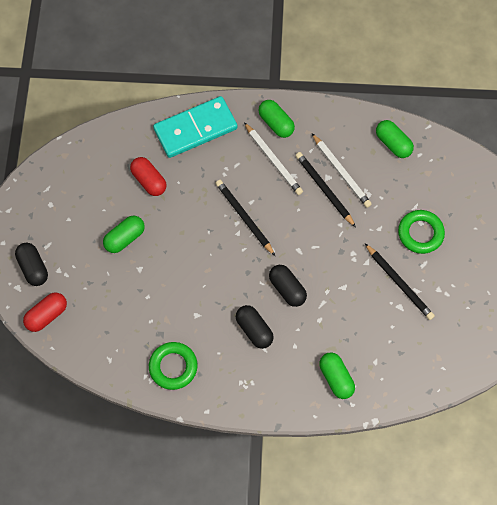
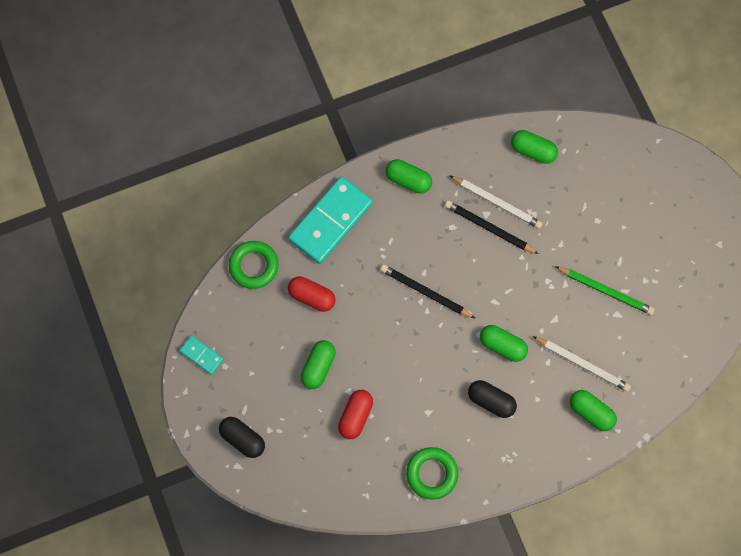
camera: 25 degrees left, 5 degrees up
red capsule [23,292,67,332] -> red capsule moved to [338,390,373,439]
white pencil [244,122,303,195] -> white pencil moved to [532,336,631,392]
black capsule [269,265,307,307] -> green capsule [480,325,528,362]
black pencil [365,244,435,320] -> green pencil [555,266,655,315]
green ring [398,210,445,254] -> green ring moved to [229,241,279,289]
none -> turquoise domino [179,335,224,375]

